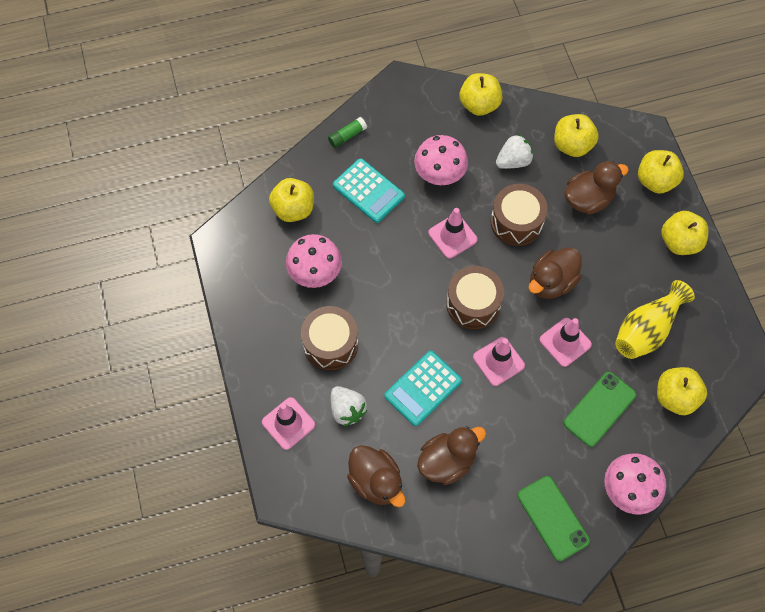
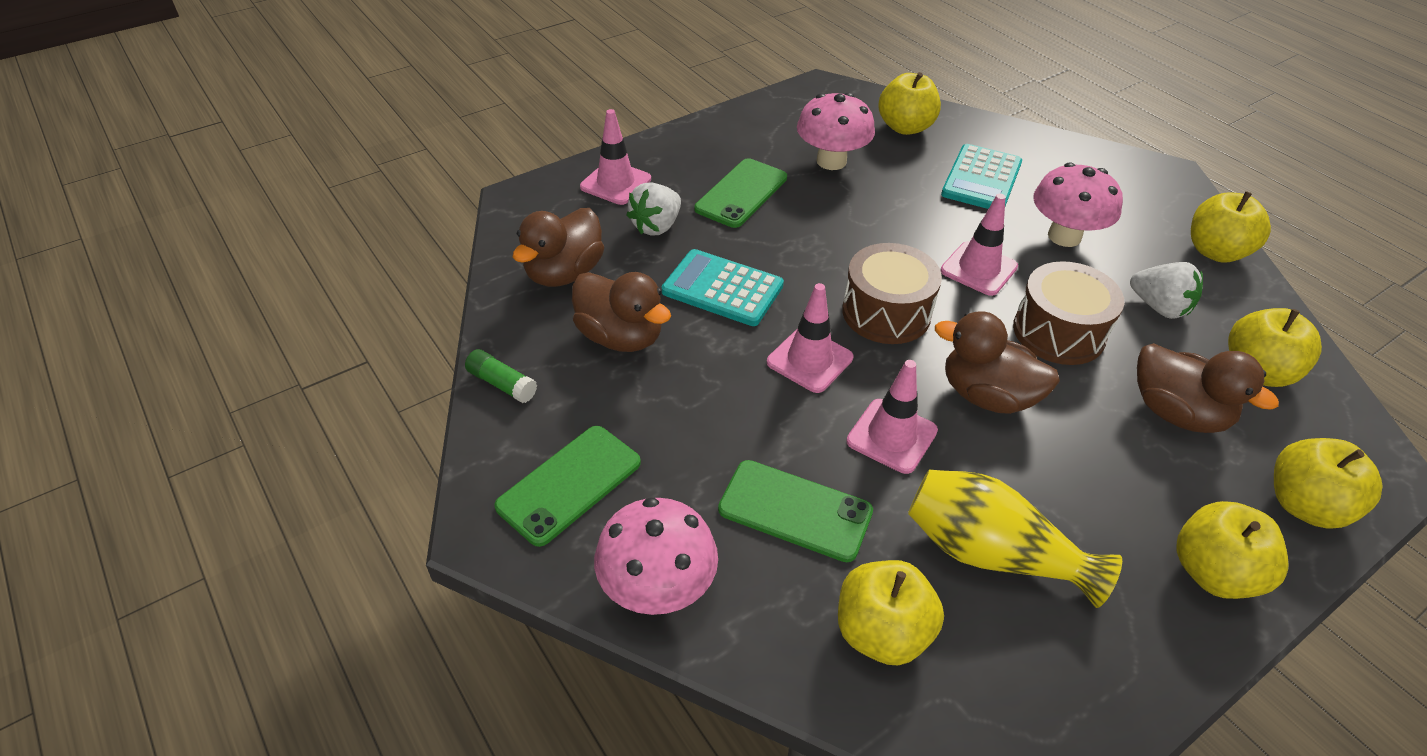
camera: 70 degrees right, 20 degrees down
brown drum [301,306,358,370] -> green phone [694,158,787,228]
green glue stick [328,117,367,148] -> green glue stick moved to [465,349,537,403]

